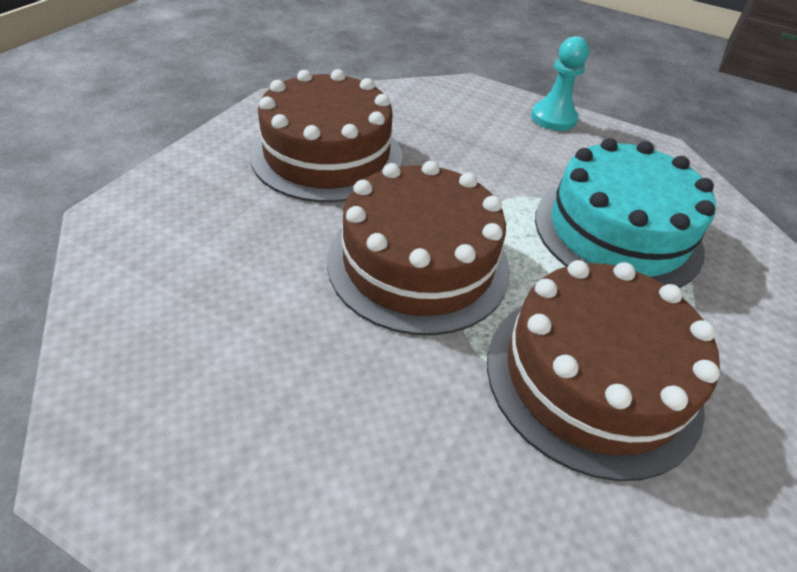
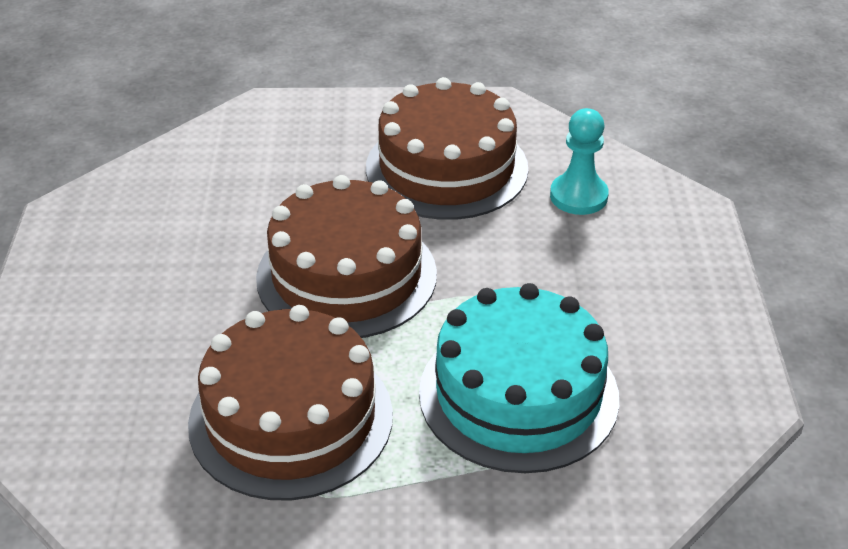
camera: 65 degrees right, 5 degrees down
turquoise pawn [531,36,589,131] -> turquoise pawn moved to [550,108,609,215]

